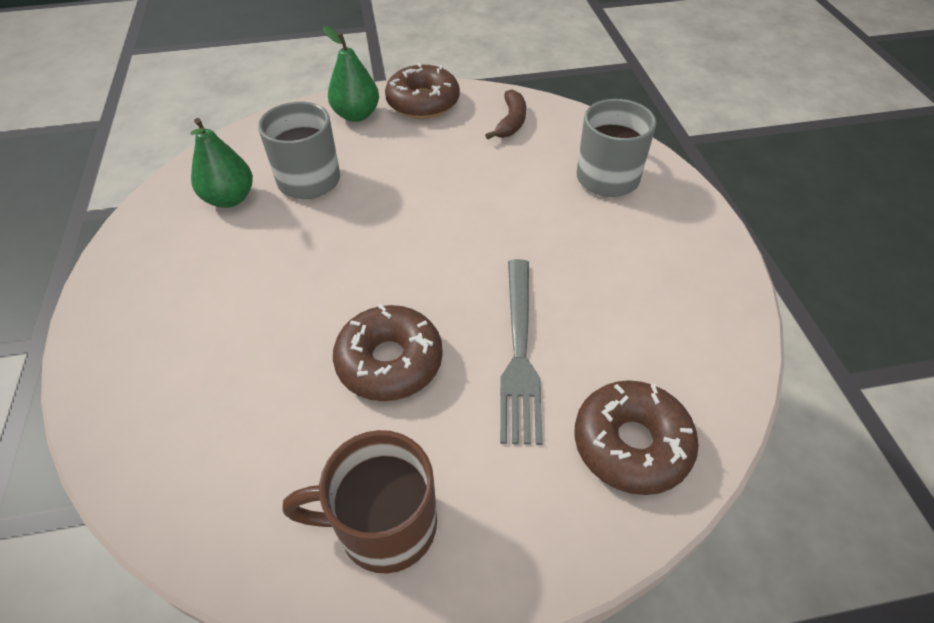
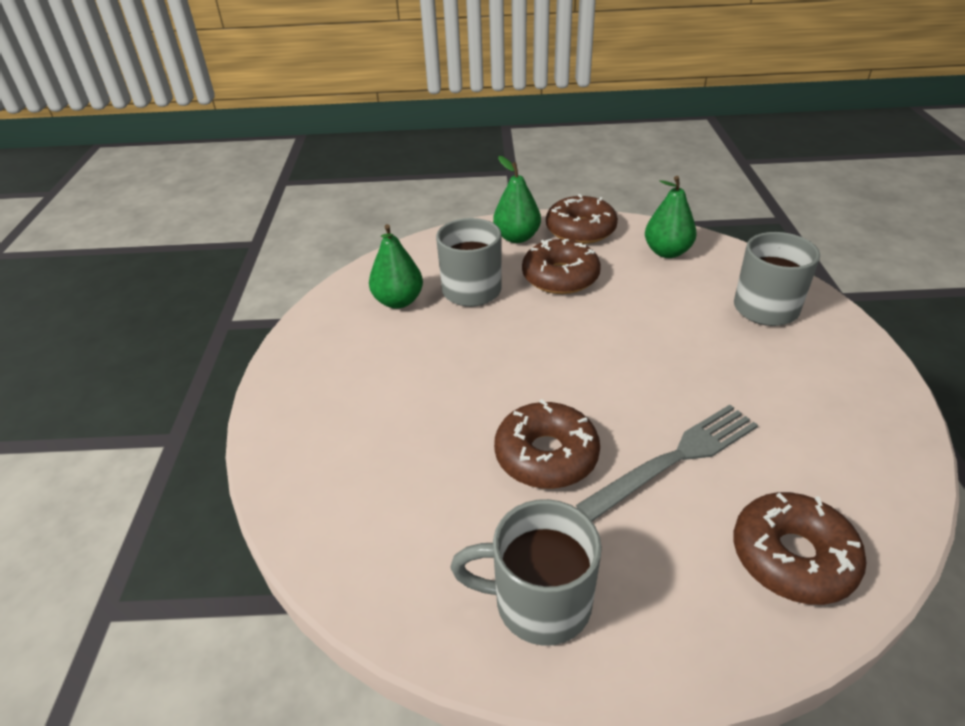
camera: 10 degrees right, 10 degrees down
brown mug [283,430,437,574] -> grey mug [450,499,602,646]
brown banana [485,90,526,139] -> green pear [645,176,697,258]
grey fork [500,259,543,445] -> grey fork turned 135 degrees counterclockwise [576,405,758,522]
none -> brown donut [522,239,601,294]

